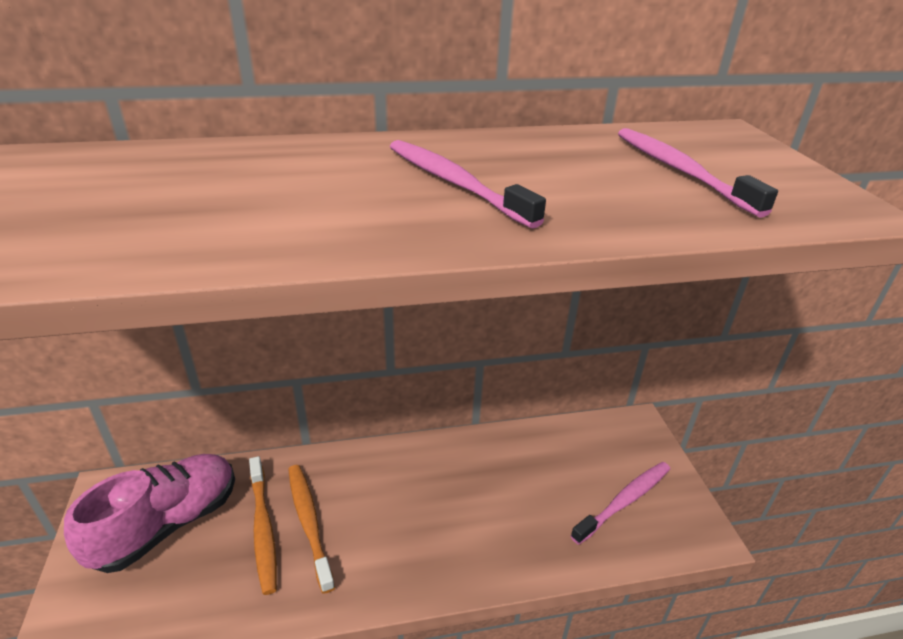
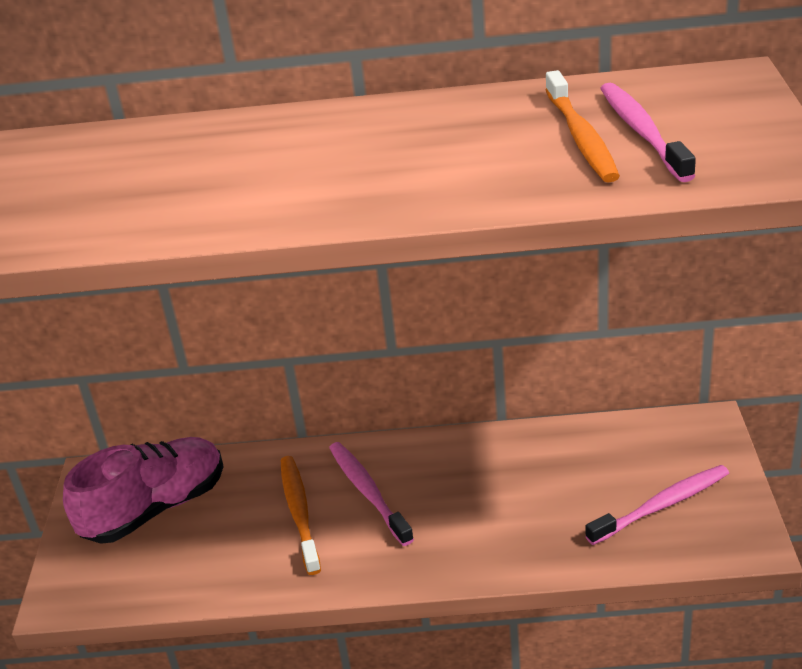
camera: 15 degrees right, 0 degrees up
orange toothbrush [249,456,277,595] -> orange toothbrush moved to [545,70,620,183]
pink toothbrush [390,140,546,229] -> pink toothbrush moved to [329,442,414,546]

